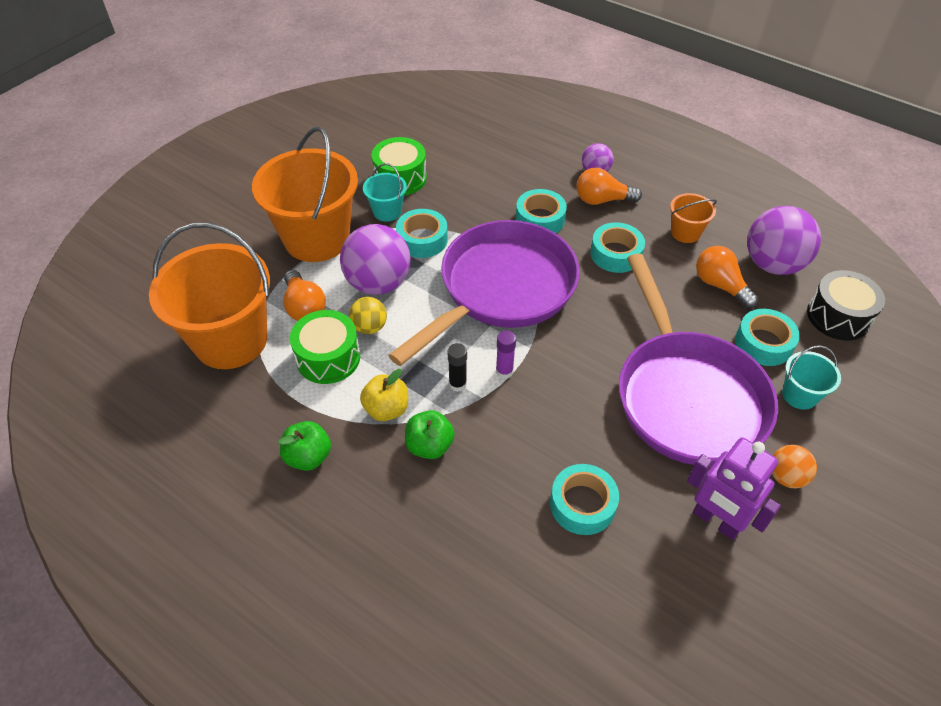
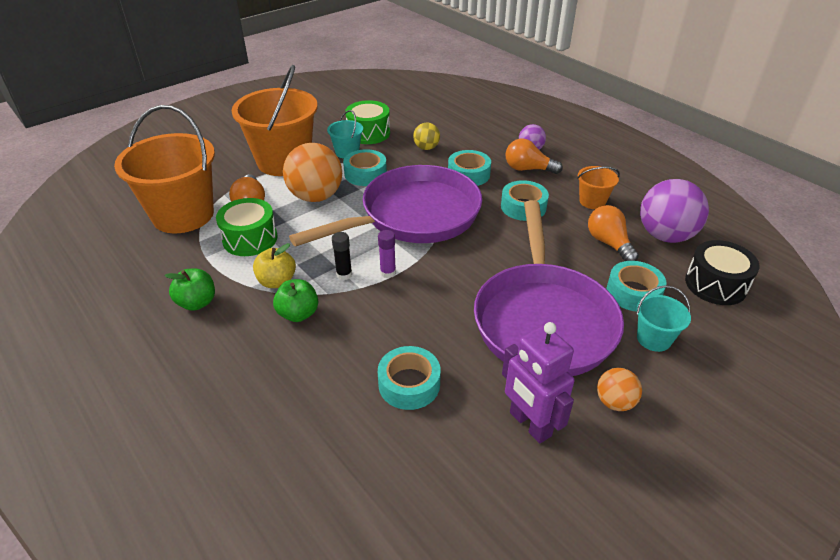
camera: 15 degrees right, 10 degrees down
purple ball [340,224,411,295] -> orange ball [283,143,342,202]
yellow ball [349,297,387,334] -> yellow ball moved to [413,122,440,150]

